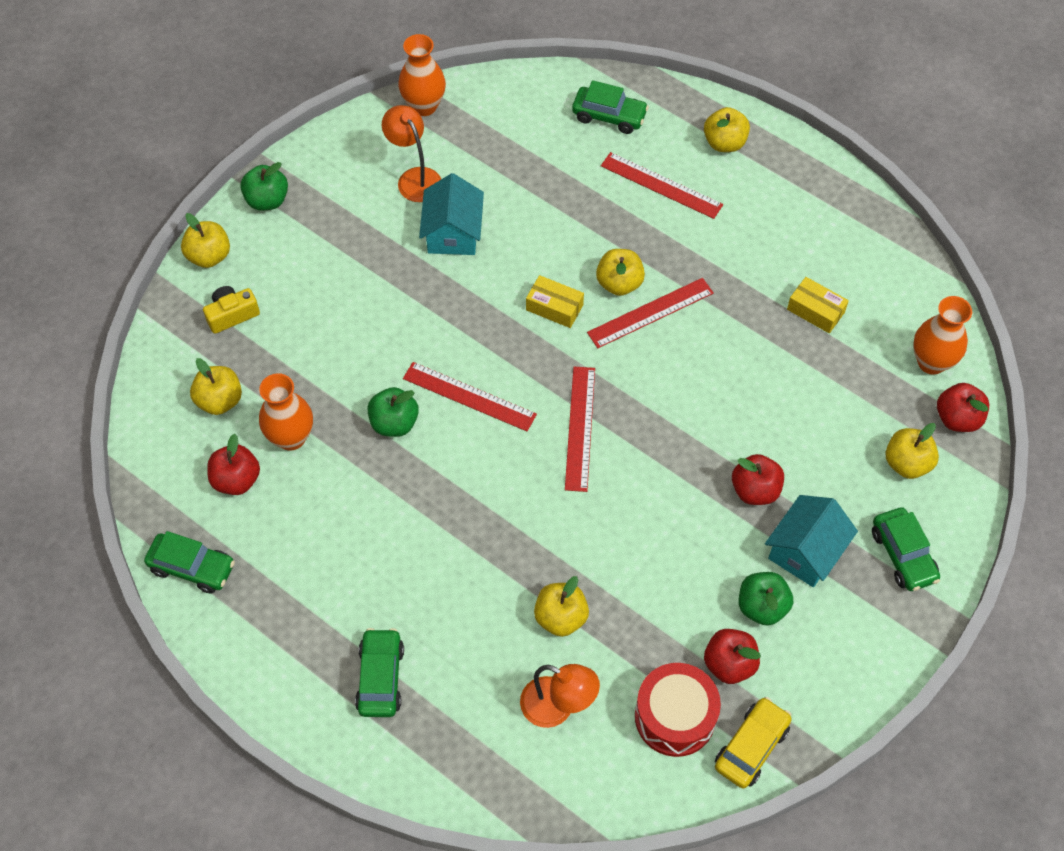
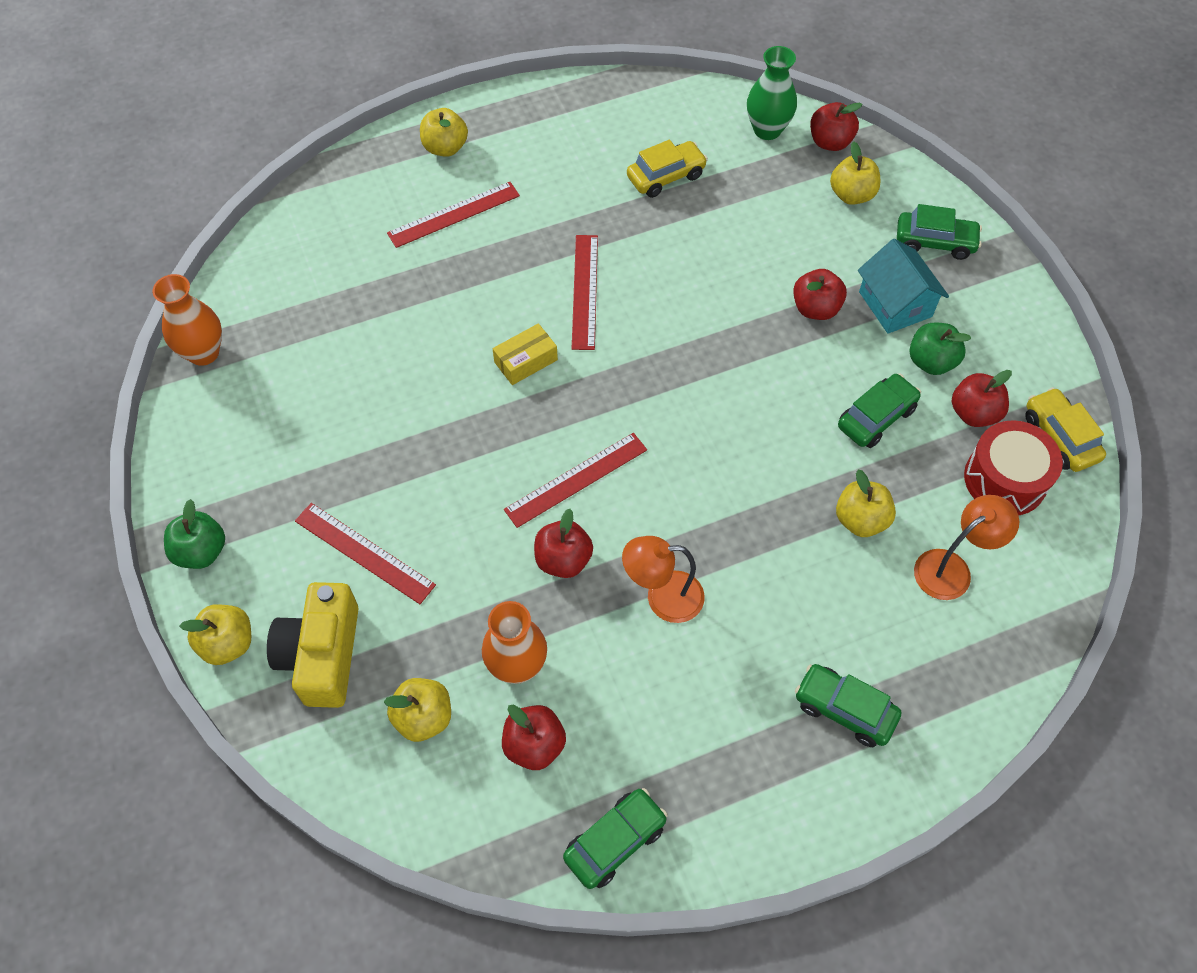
camera: 60 degrees left, 0 degrees up
yellow camera [203,286,260,334] -> yellow camera [267,582,359,708], size x1.73
green apple [367,387,419,437] -> red apple [534,509,593,578]
orange lamp [382,105,441,202] -> orange lamp moved to [622,536,705,623]
turquoise house [419,173,484,255] -> none
red ruler [565,367,595,492] -> red ruler moved to [295,503,436,604]
green car [572,80,649,134] -> green car moved to [838,373,921,448]
yellow apple [596,249,645,296] -> none
yellow box [787,277,849,333] -> yellow car [627,140,708,198]
orange vase [913,296,972,375] -> green vase [747,46,797,140]

